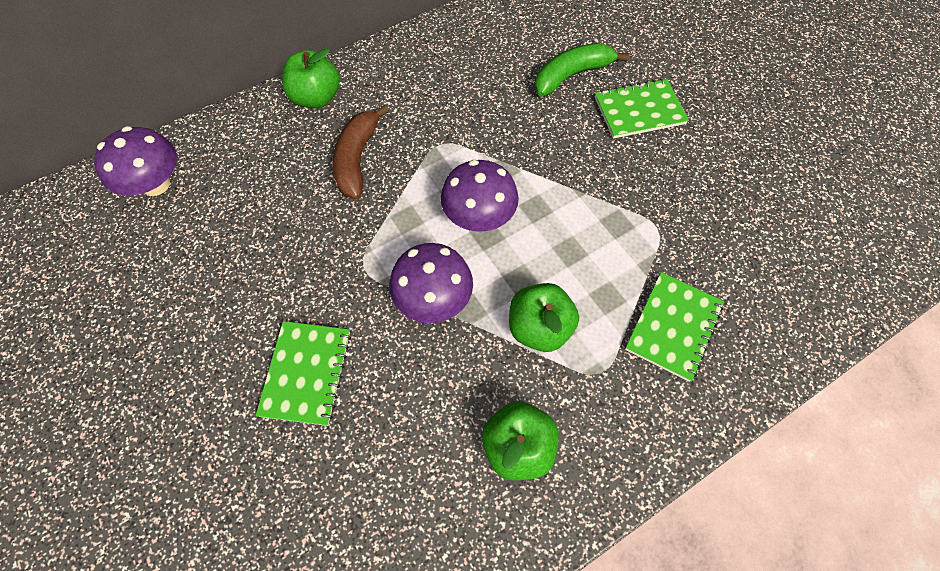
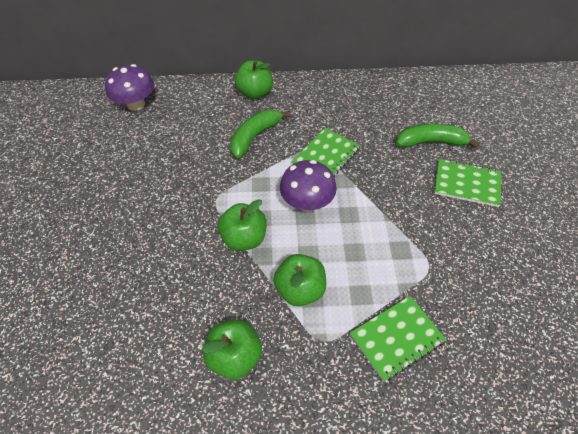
camera: 30 degrees right, 10 degrees down
green notebook [256,321,351,426] -> green notebook moved to [292,128,360,177]
brown banana [333,105,389,199] -> green banana [230,110,291,158]
purple mushroom [389,243,473,323] -> green apple [218,199,267,251]

